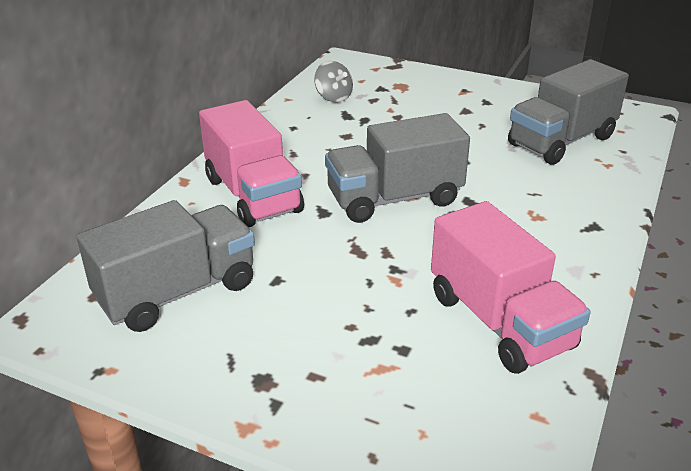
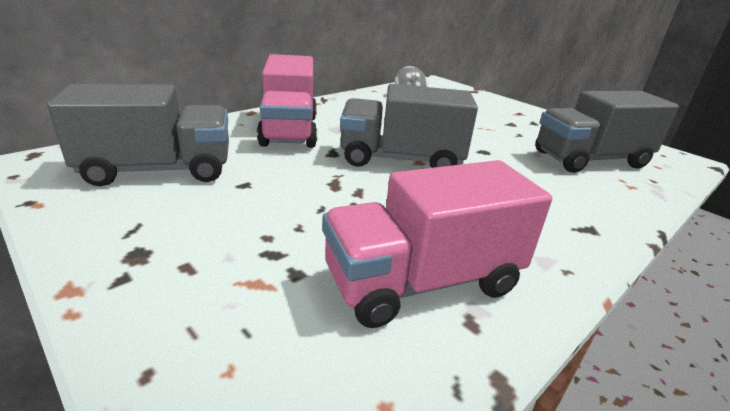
camera: 20 degrees right, 5 degrees down
pink truck [431,201,591,374] -> pink truck turned 75 degrees clockwise [322,160,552,328]

